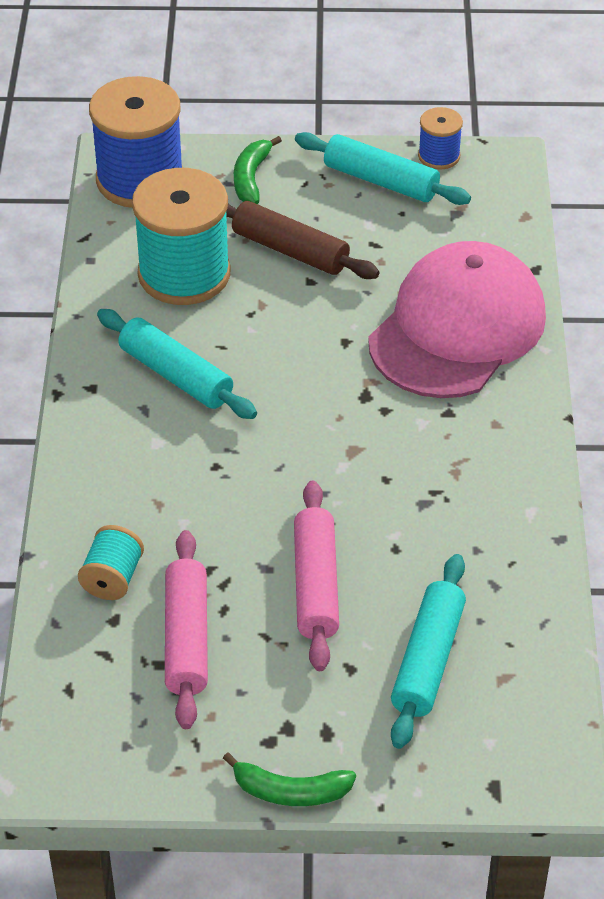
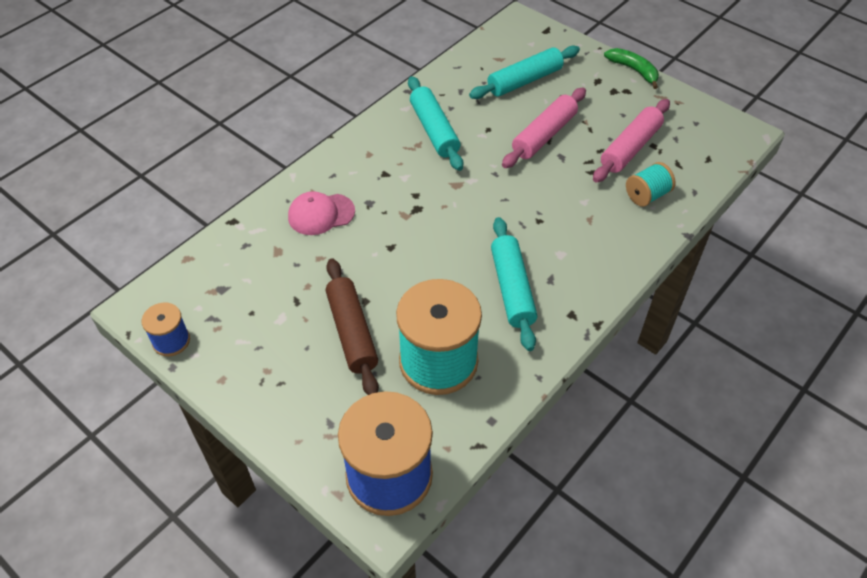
camera: 140 degrees left, 5 degrees up
green banana [234,136,282,204] -> none
turquoise rolling pin [295,132,471,205] -> turquoise rolling pin moved to [408,76,463,171]
pink cap [368,241,546,398] -> pink cap [288,191,355,235], size x0.45

